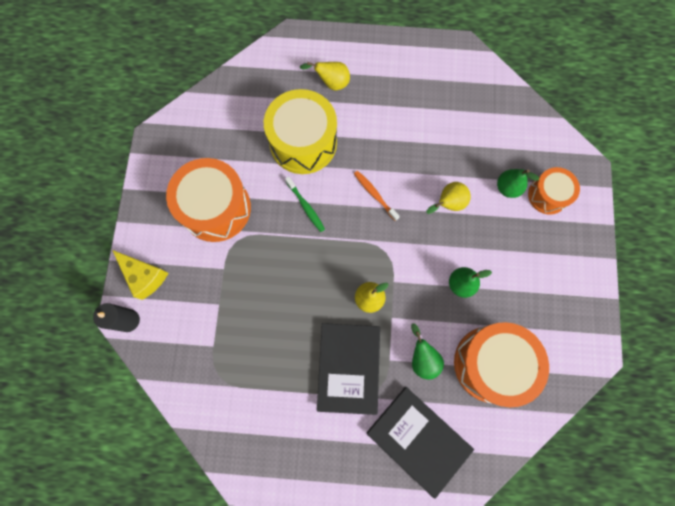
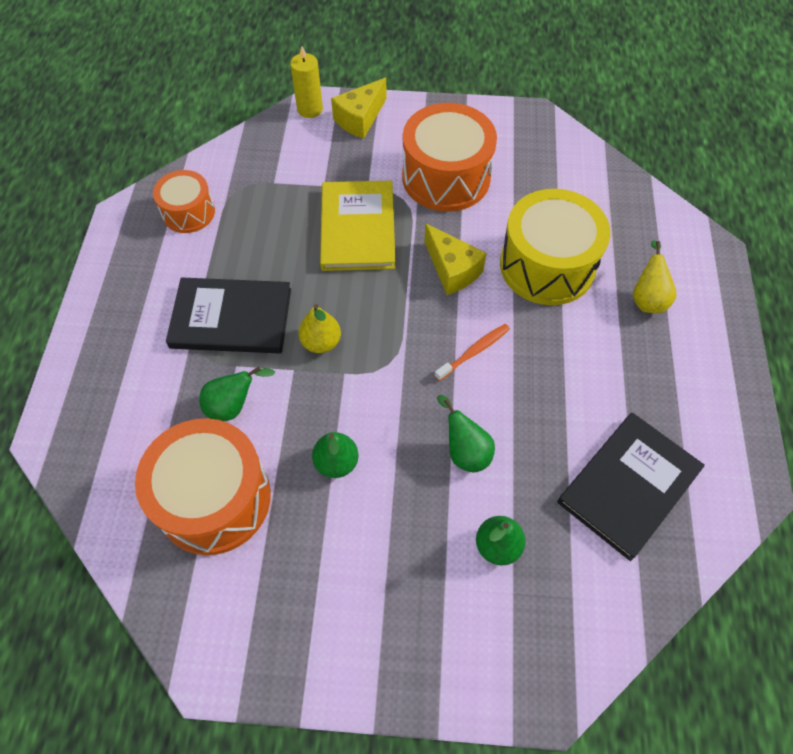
camera: 90 degrees right, 15 degrees down
black candle [93,303,140,332] -> yellow candle [290,46,323,118]
green toothbrush [285,176,325,232] -> yellow cheese [424,223,487,295]
black book [367,387,474,499] -> black book moved to [558,413,705,561]
yellow pear [426,182,471,214] -> green pear [437,395,495,472]
orange drum [528,167,580,215] -> orange drum moved to [153,170,215,233]
none -> yellow book [320,181,395,271]

